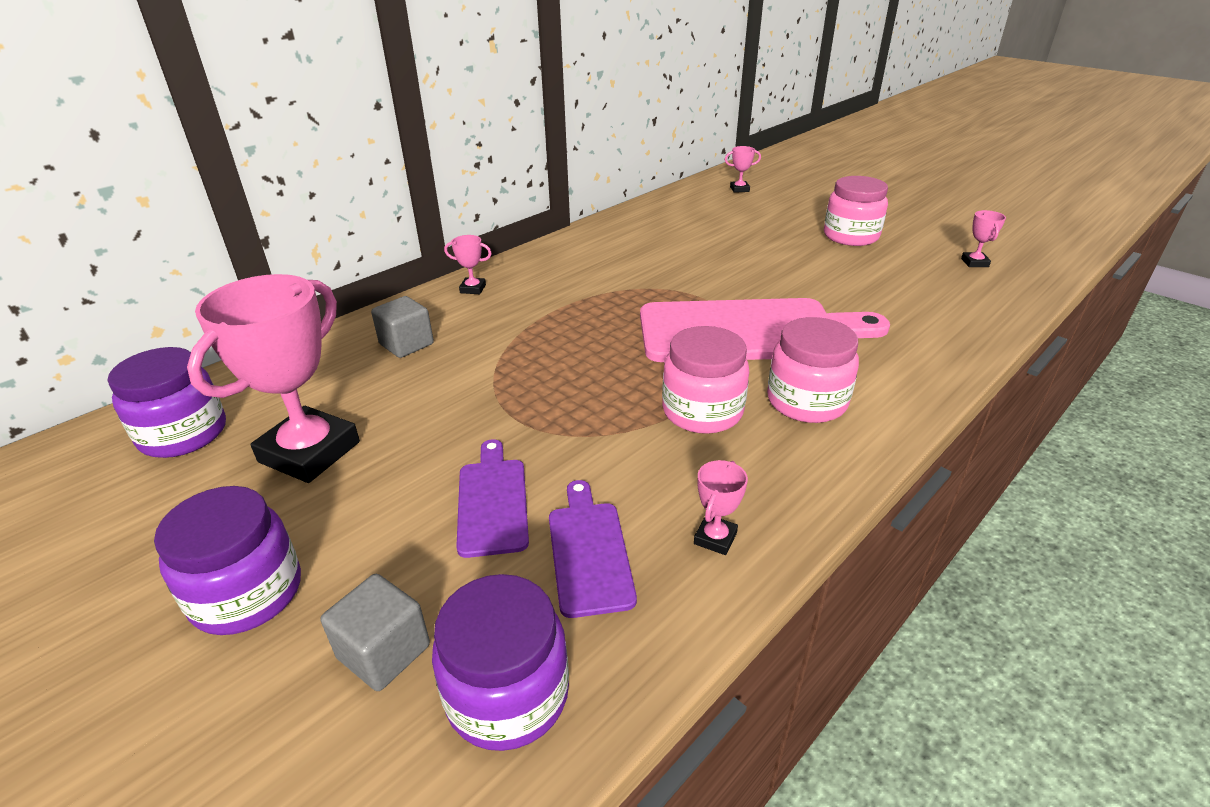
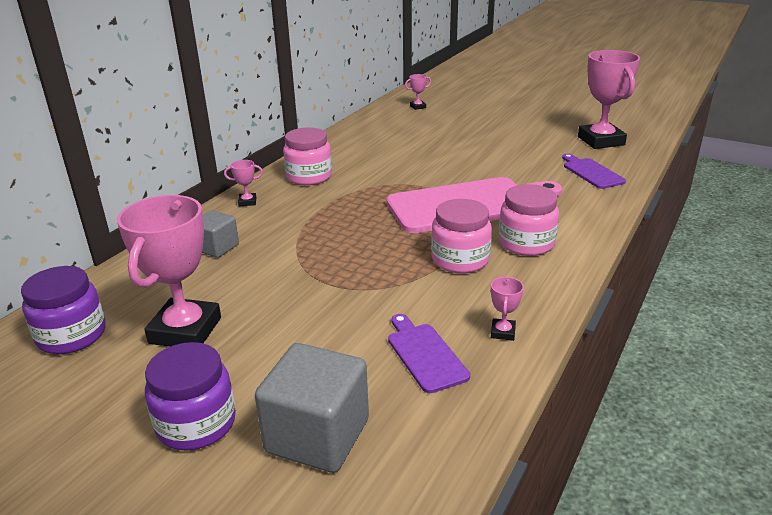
camera: 15 degrees left, 5 degrees down
grey cube [321,574,430,691] -> grey cube [255,343,369,473], size x1.71
purple jar [432,574,569,751] -> none
purple cutting board [456,439,529,558] -> purple cutting board moved to [562,154,626,189]
pink jar [824,176,888,246] -> pink jar moved to [283,127,332,185]
pink trophy [961,210,1006,267] -> pink trophy [578,50,640,149], size x2.40

